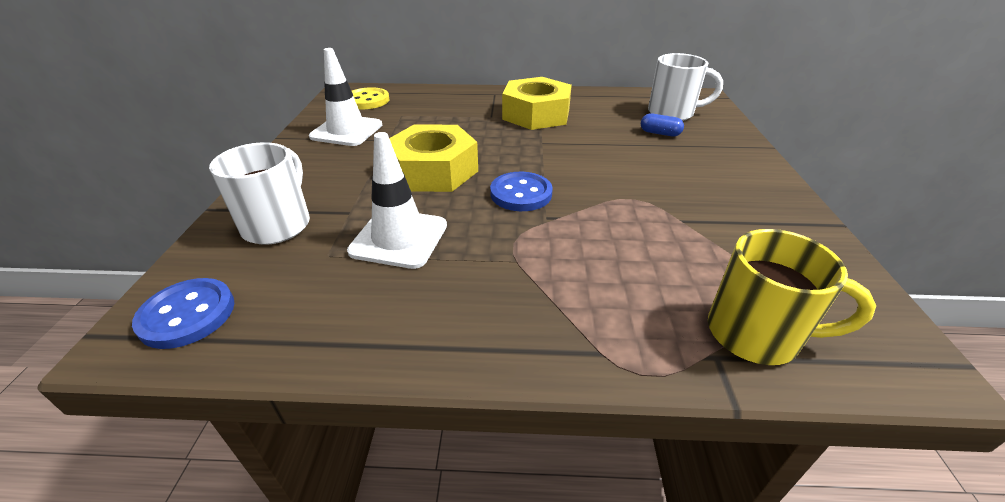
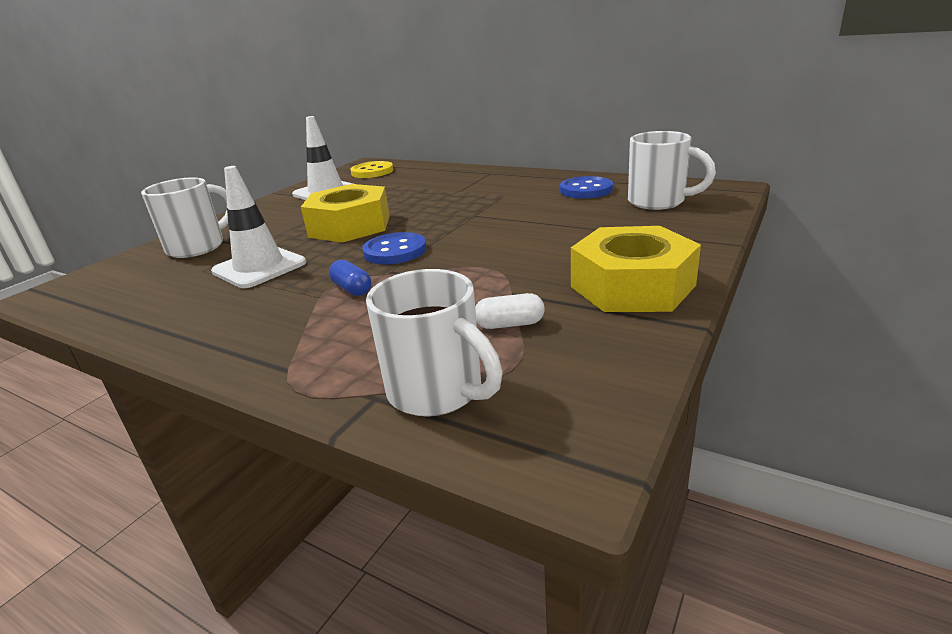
camera: 30 degrees right, 10 degrees down
blue button [132,278,234,349] -> blue button moved to [560,176,613,199]
yellow nut [502,77,572,130] -> yellow nut moved to [571,226,701,312]
blue capsule [641,113,684,137] -> blue capsule moved to [329,260,371,296]
yellow mug [708,229,876,365] -> white mug [366,269,503,417]
none -> white capsule [475,293,545,329]

